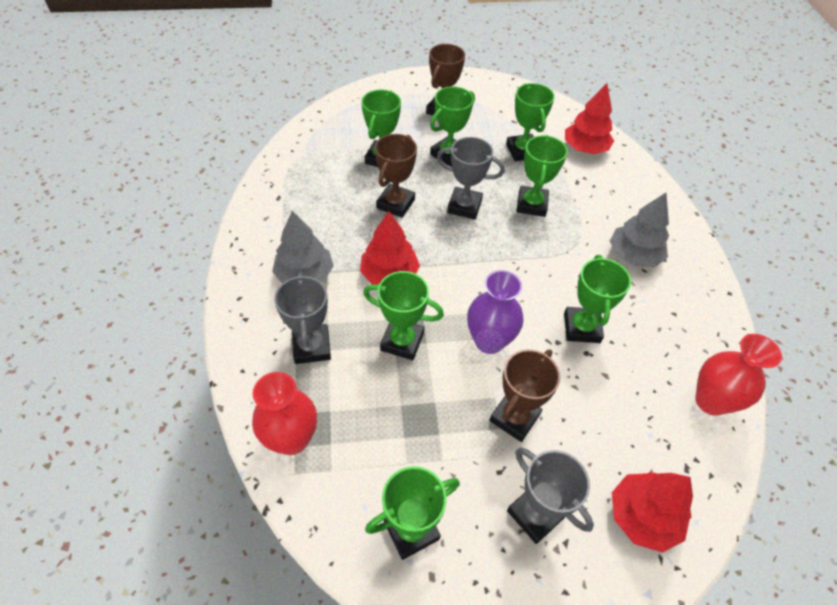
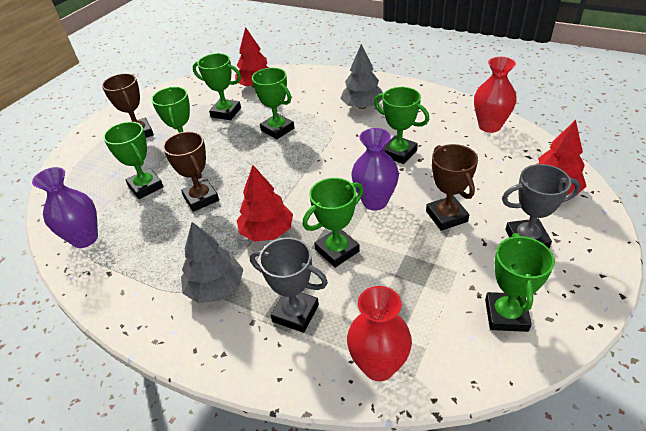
camera: 50 degrees left, 10 degrees down
grey trophy [437,137,505,219] -> none
none -> purple vase [32,167,98,248]

